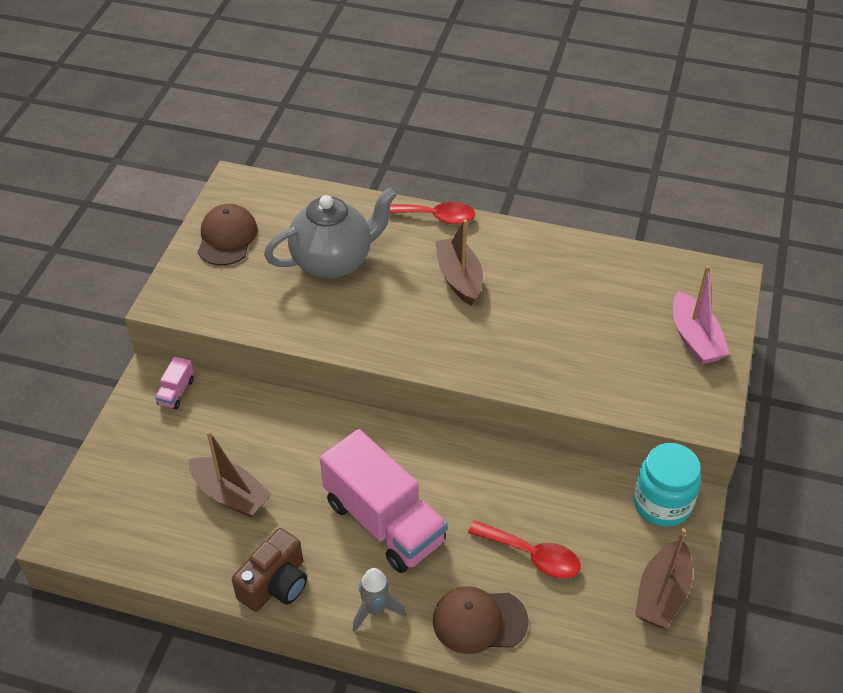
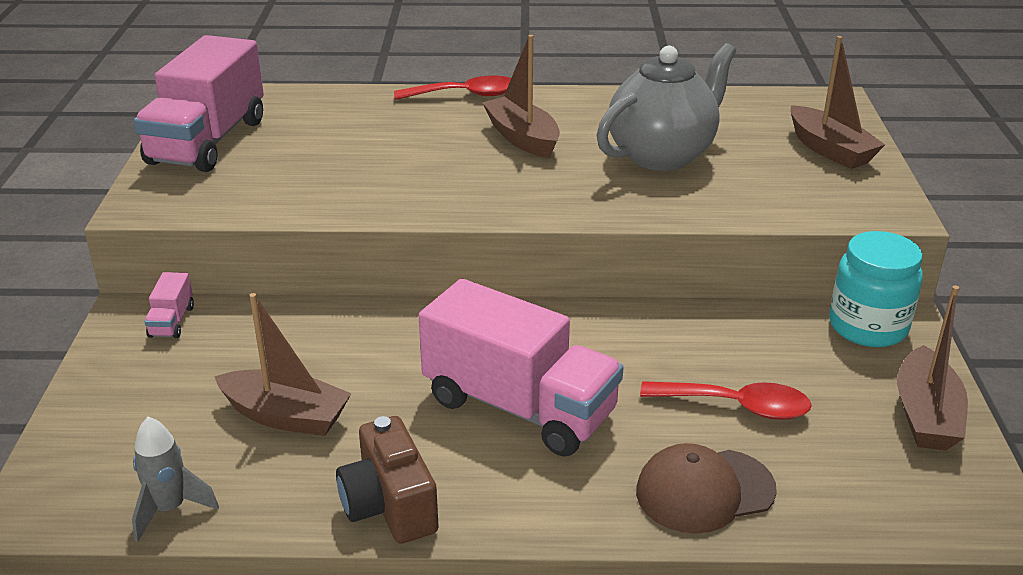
camera: 15 degrees left, 15 degrees down
brown cap [198,204,258,266] -> pink truck [134,35,264,172]
brown camera [232,528,307,612] -> brown camera turned 135 degrees clockwise [336,416,439,544]
grey teapot [264,188,397,279] -> grey teapot moved to [596,43,736,171]
grey rocket [353,568,407,632] -> grey rocket moved to [132,417,219,542]
pink boat [673,265,730,365] -> brown boat [790,36,885,169]

